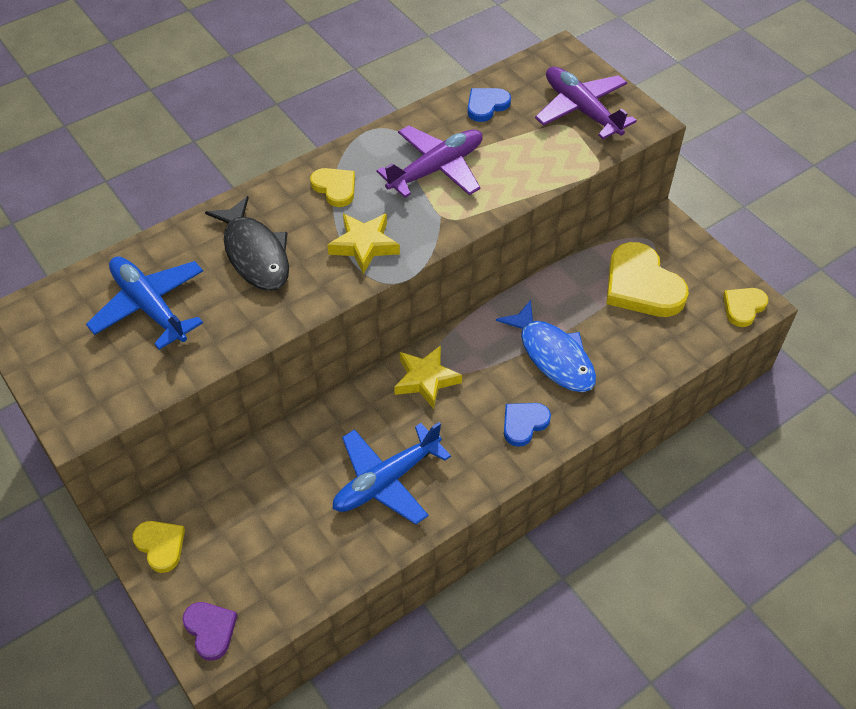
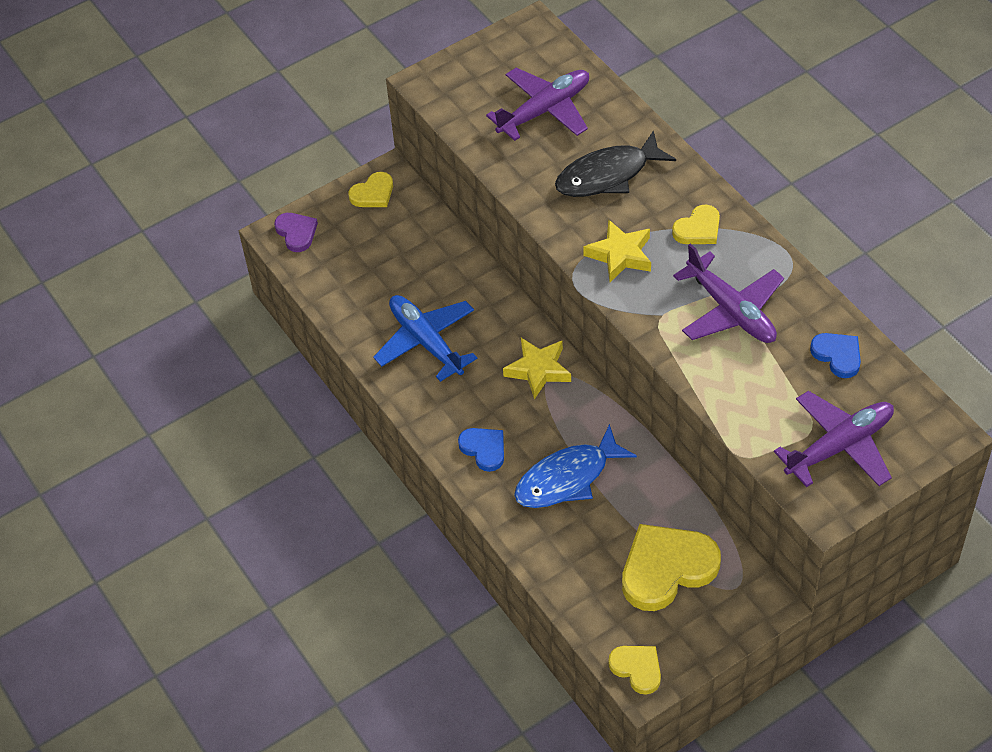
camera: 95 degrees right, 0 degrees up
blue plane [86,256,203,350] -> purple plane [486,68,589,141]
purple heart [182,602,238,661] -> purple heart turned 90 degrees counterclockwise [274,213,318,252]

